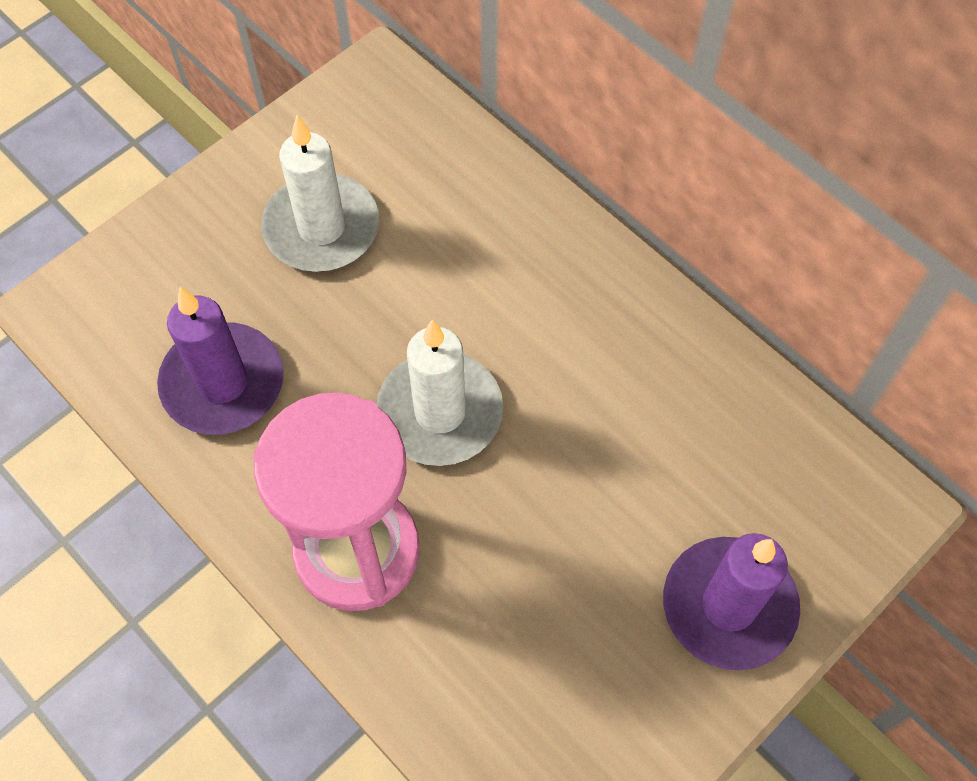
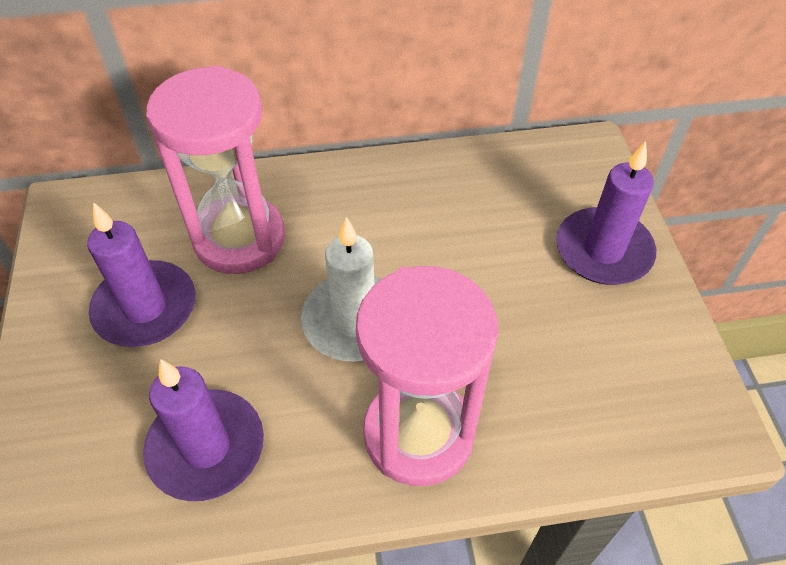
camera: 55 degrees left, 10 degrees down
white candle [261,116,379,272] -> purple candle [87,202,195,347]
none -> pink hourglass [146,66,285,274]

